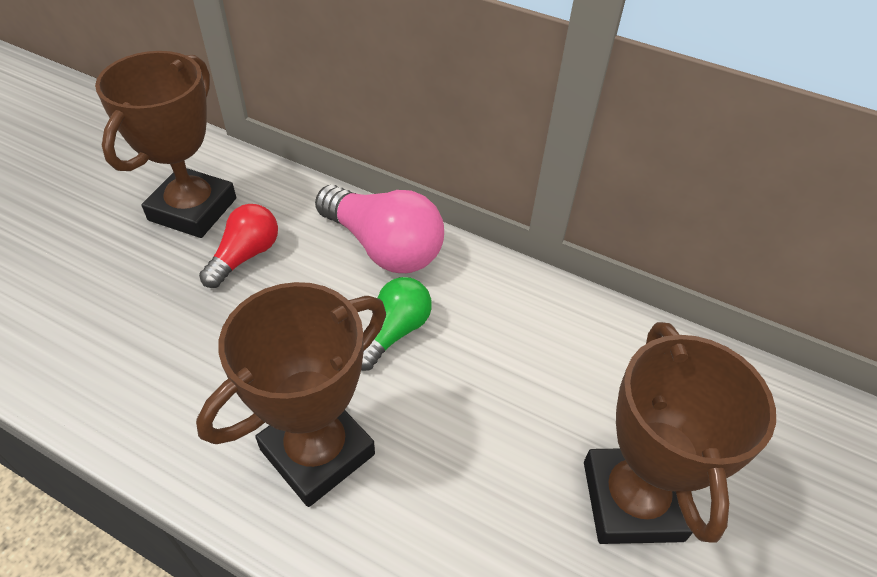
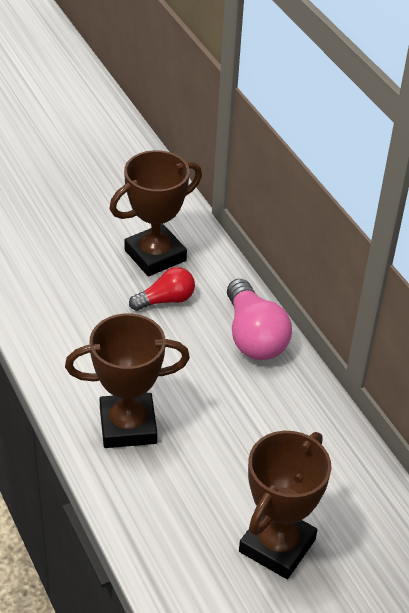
camera: 35 degrees right, 5 degrees down
green light bulb [361,277,432,371] -> none

